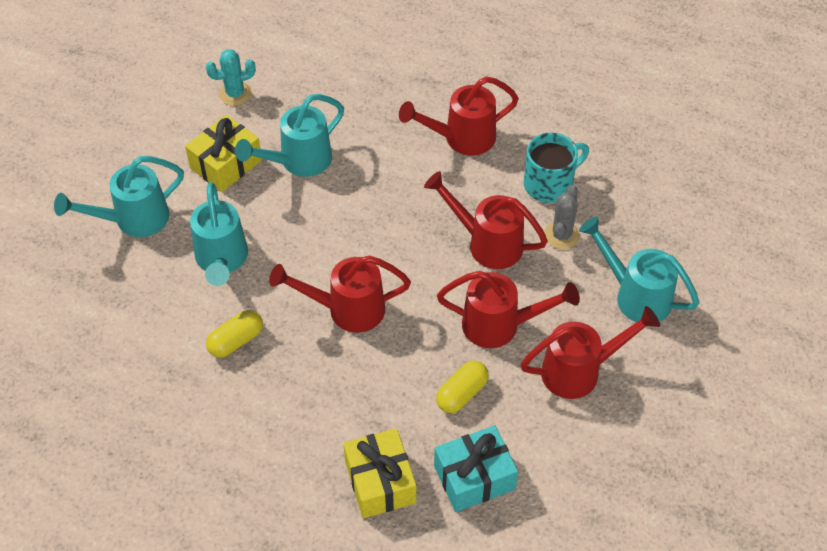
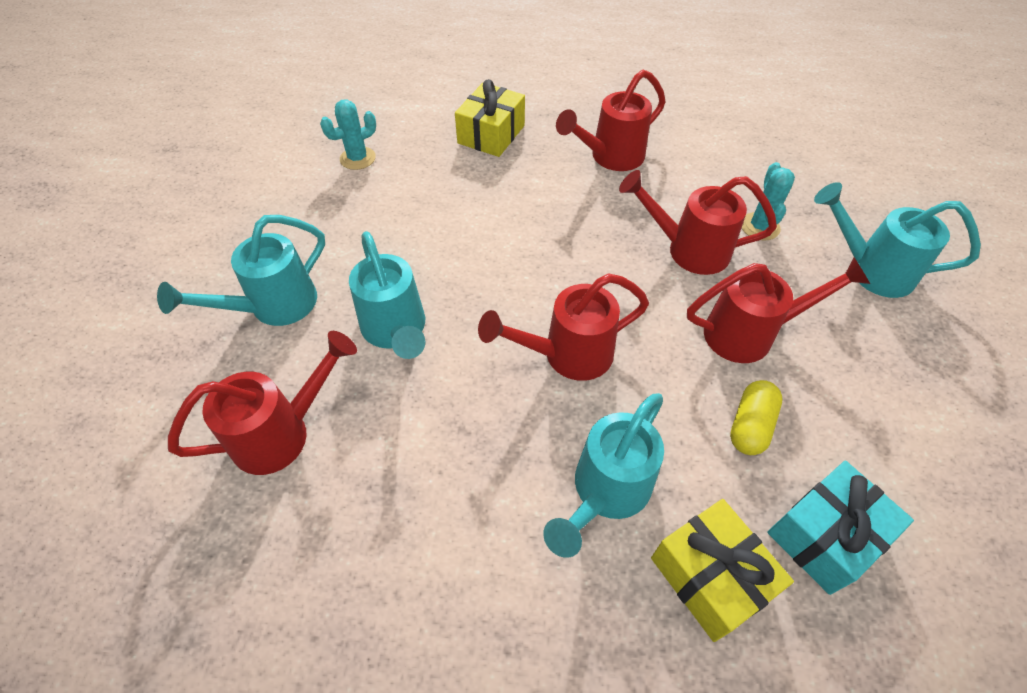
camera: 15 degrees left, 0 degrees up
yellow gift [185,115,262,192] -> yellow gift moved to [455,79,525,157]
yellow capsule [206,310,263,358] -> none
turquoise watering can [235,94,344,177] -> turquoise watering can moved to [543,393,664,558]
red watering can [520,306,660,399] -> red watering can moved to [168,331,357,475]
turquoise mug [524,133,589,203] -> none
grey cactus [544,185,580,249] -> turquoise cactus [742,162,795,240]

